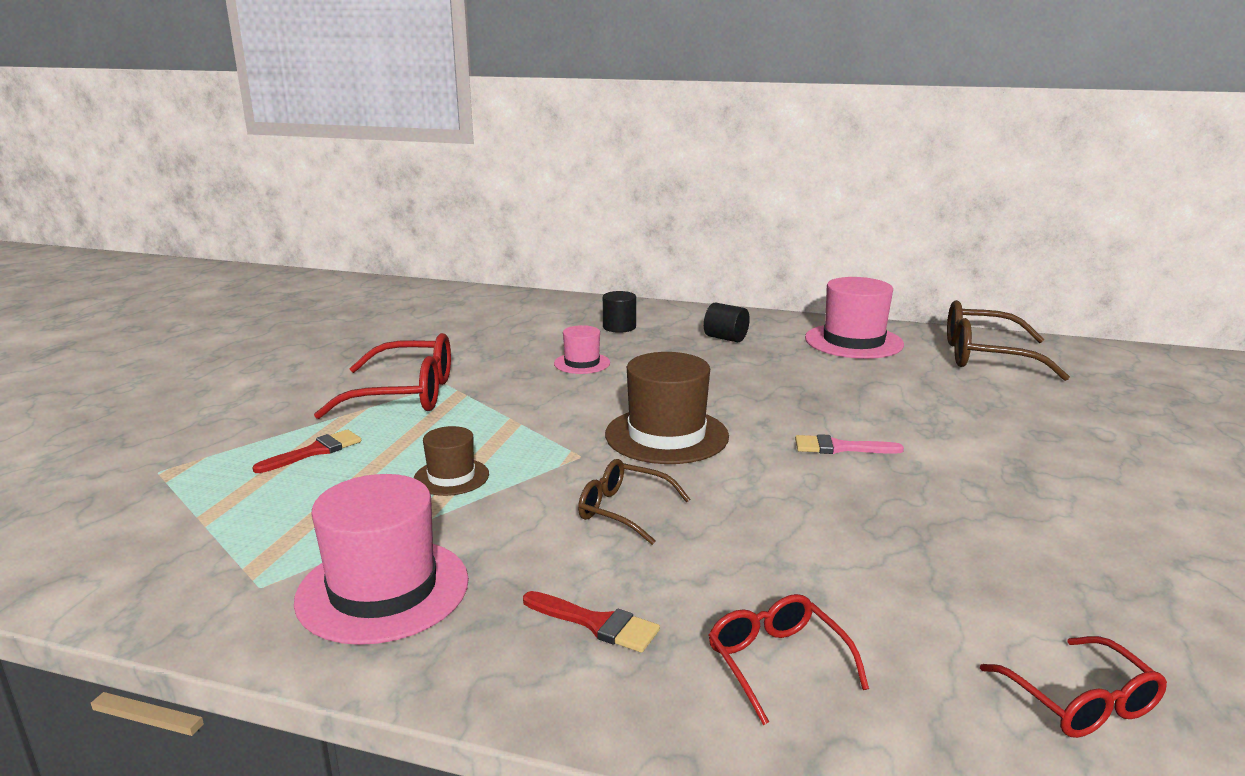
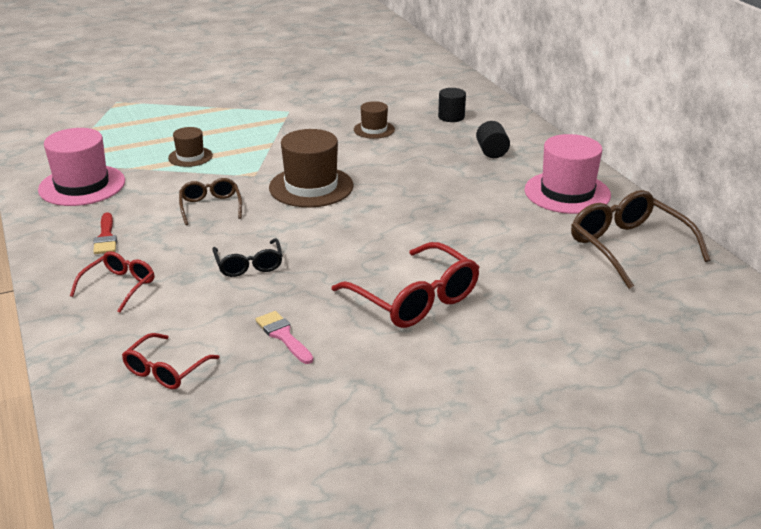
camera: 50 degrees right, 10 degrees up
red brush [252,429,361,473] -> none
red glasses [314,333,451,419] -> red glasses moved to [332,242,479,328]
pink hat [554,325,610,374] -> brown hat [354,101,395,139]
pink brush [795,434,904,454] -> pink brush moved to [255,311,313,364]
none -> black glasses [212,238,283,277]

